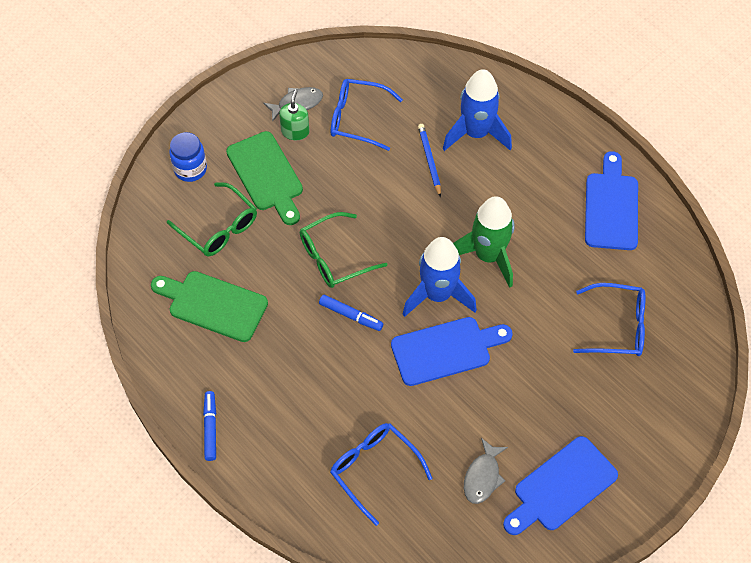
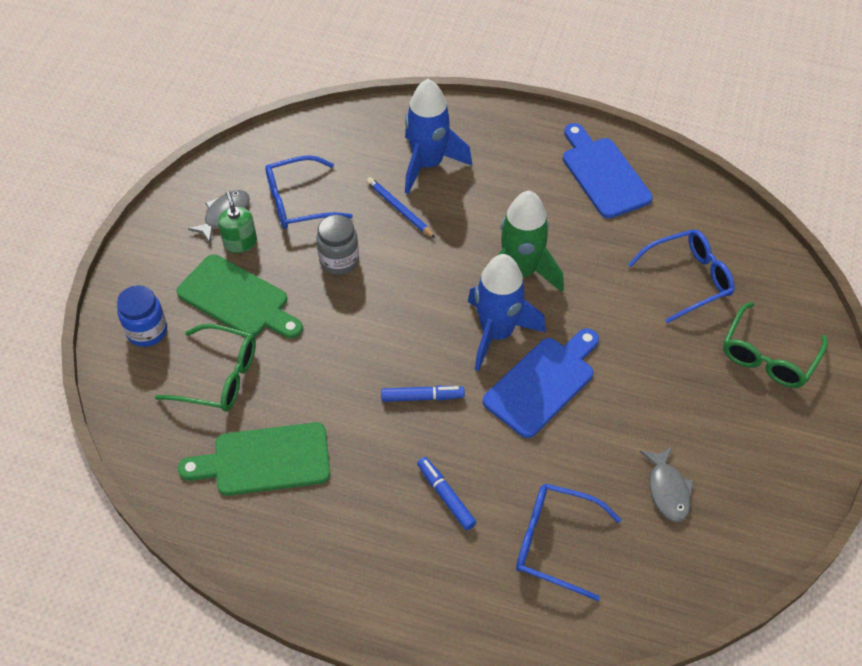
camera: 30 degrees left, 5 degrees down
blue marker [203,391,216,461] -> blue marker moved to [417,457,477,530]
green glasses [300,212,387,288] -> green glasses moved to [723,302,828,388]
blue cutting board [503,436,618,535] -> none
none -> grey jar [316,215,359,275]

